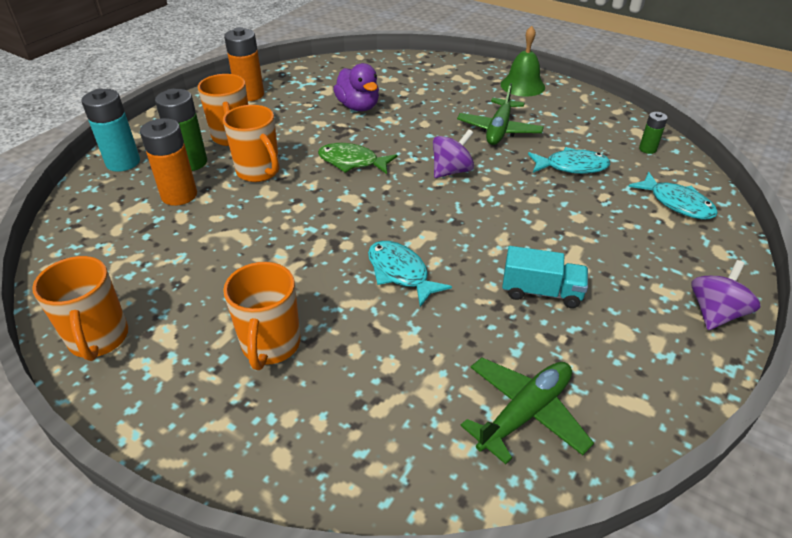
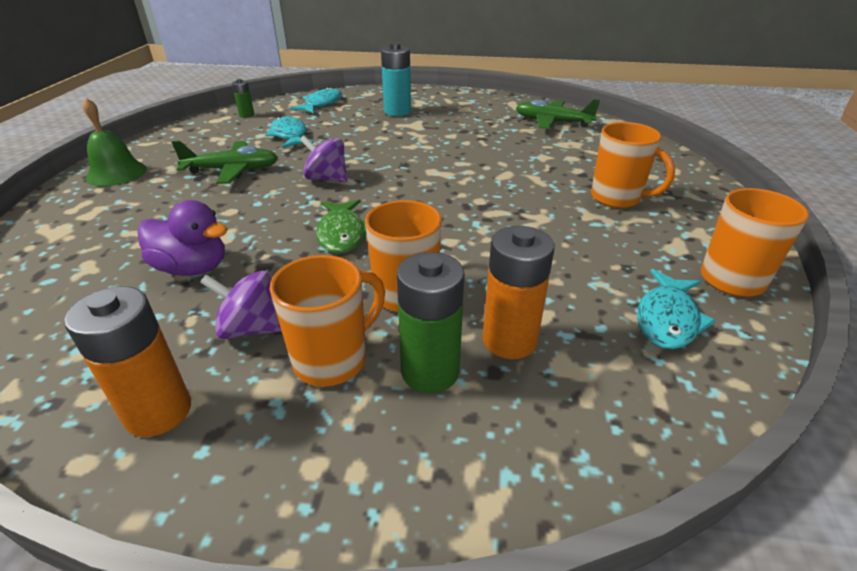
camera: 115 degrees left, 5 degrees down
turquoise battery [81,89,140,172] -> turquoise battery moved to [381,42,411,116]
orange mug [223,262,300,370] -> orange mug turned 60 degrees clockwise [591,122,675,208]
purple duck [334,63,379,111] -> purple duck turned 75 degrees clockwise [137,200,228,276]
turquoise fish [368,241,452,307] -> turquoise fish moved to [637,269,716,349]
turquoise truck [502,246,588,308] -> none
purple spinning top [691,260,760,330] -> purple spinning top moved to [200,270,282,339]

